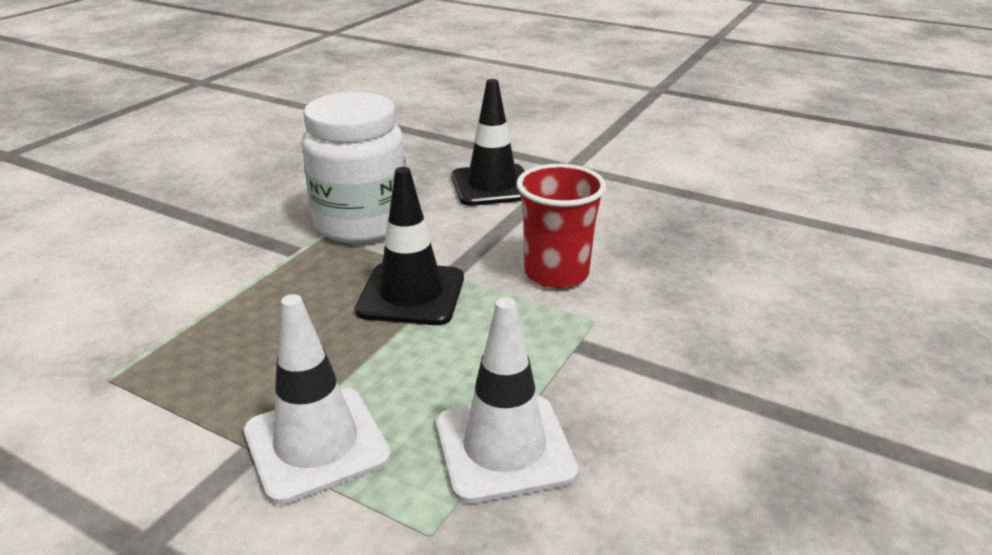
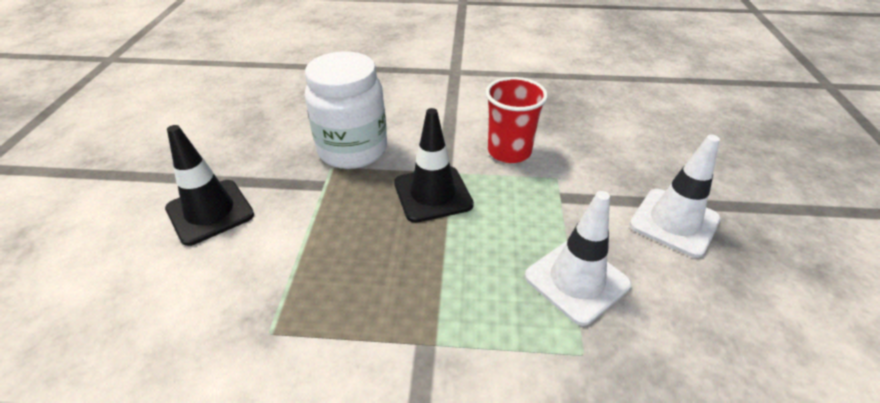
camera: 25 degrees left, 10 degrees up
white traffic cone [244,294,391,505] -> white traffic cone moved to [630,135,721,258]
black traffic cone [451,79,525,206] -> black traffic cone moved to [165,125,254,246]

